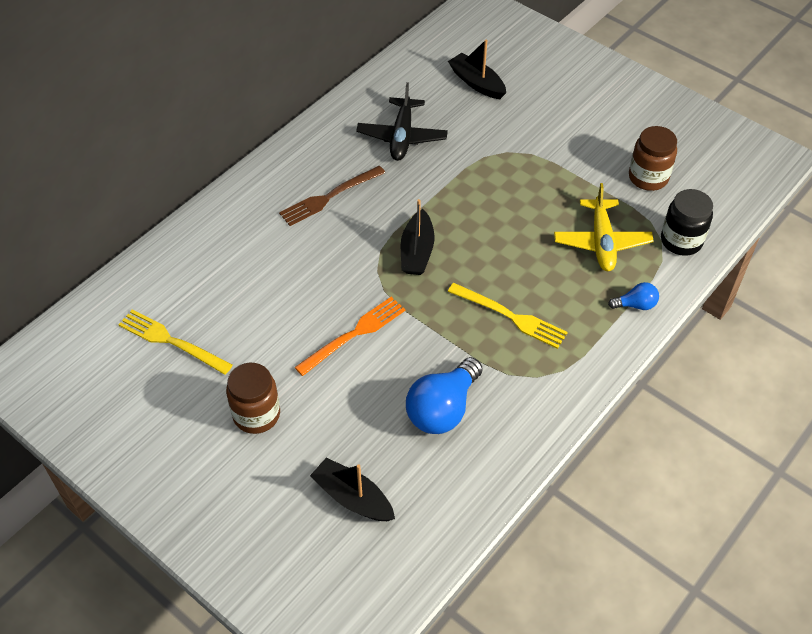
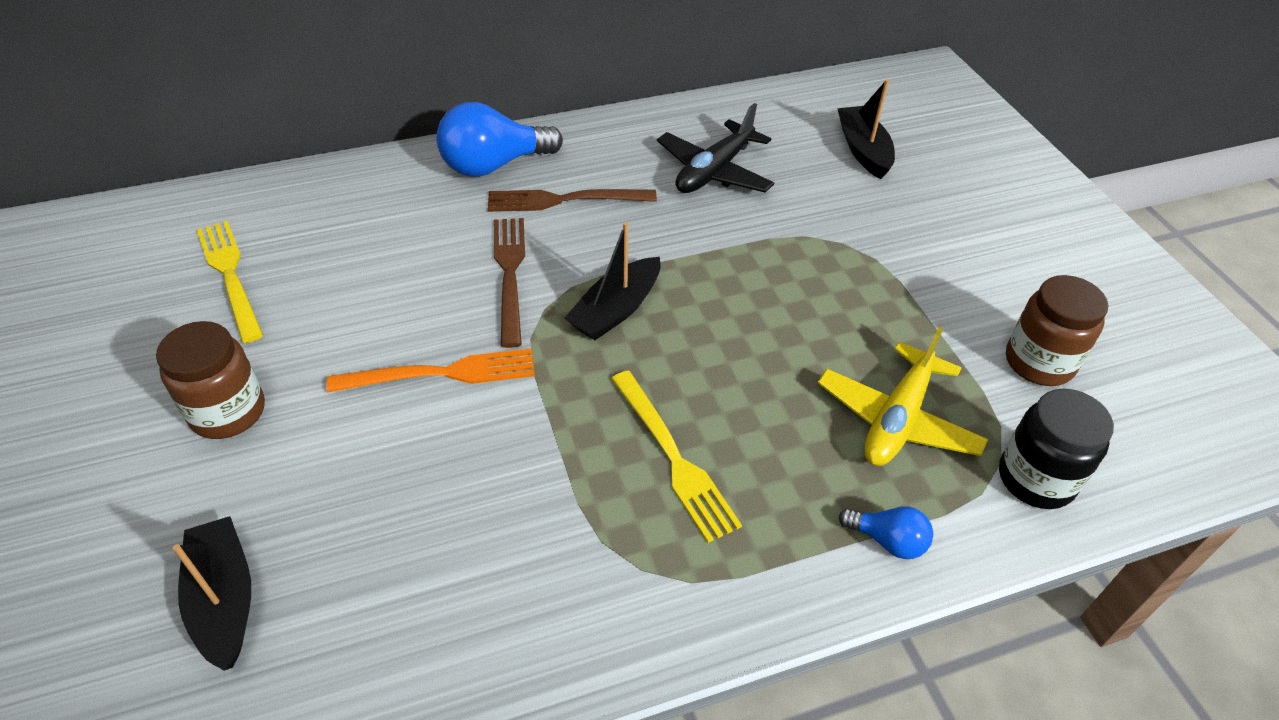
camera: 30 degrees right, 5 degrees down
blue light bulb [406,357,482,434] -> blue light bulb moved to [436,102,563,177]
none -> brown fork [494,218,525,348]

